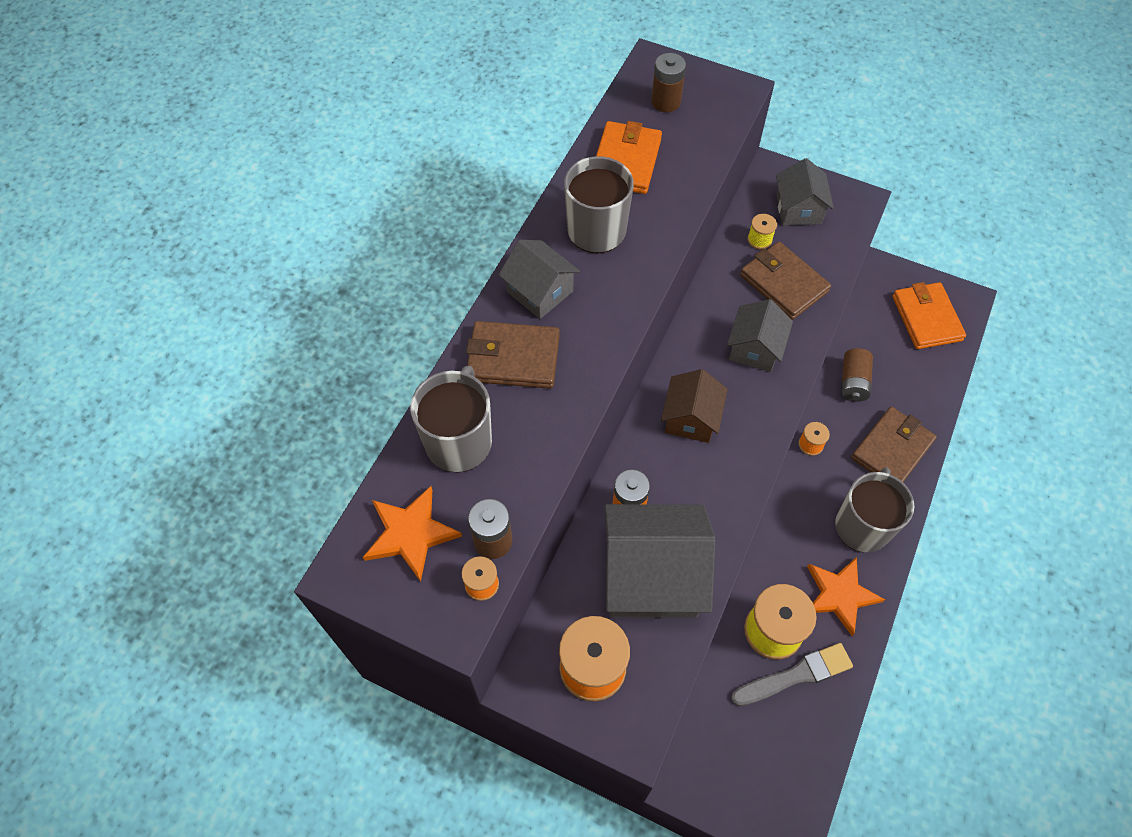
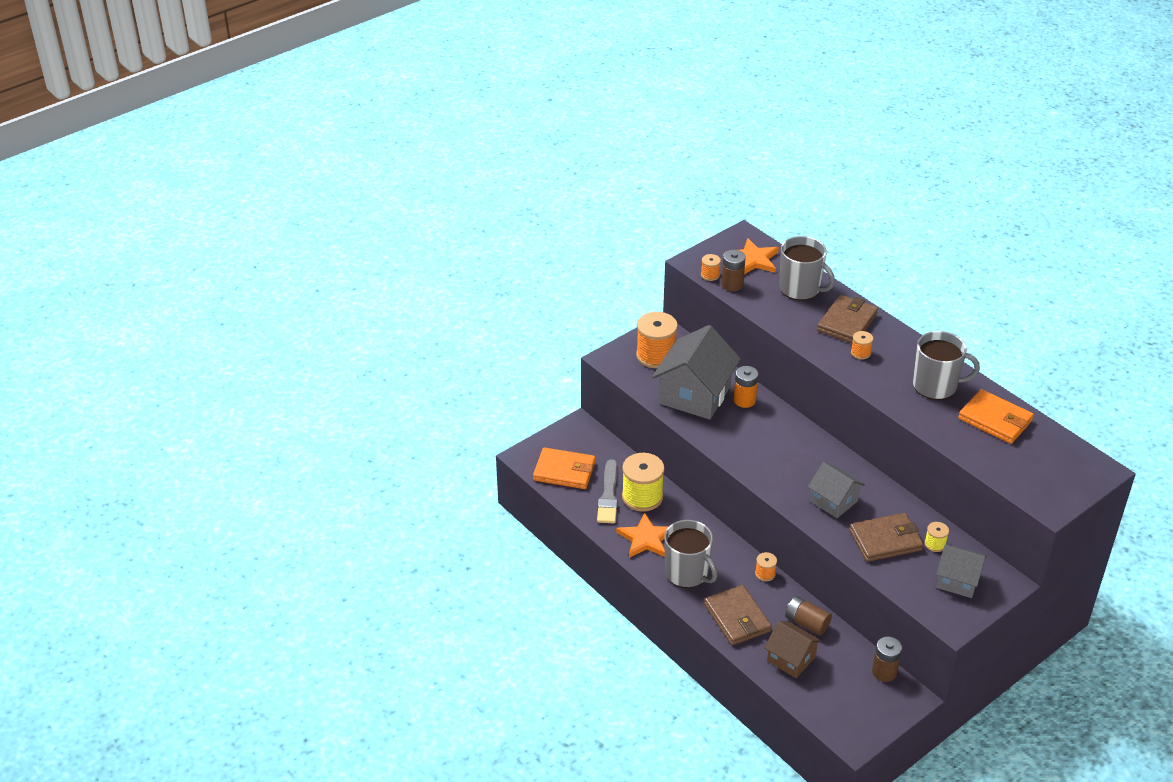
camera: 115 degrees right, 20 degrees down
grey house [498,240,580,319] -> none
brown battery [651,53,686,112] -> brown battery moved to [872,636,902,682]
brown house [661,369,728,443] -> brown house moved to [764,621,822,678]
orange wallet [892,282,966,349] -> orange wallet moved to [533,447,595,489]
none -> orange spool [851,331,873,359]

